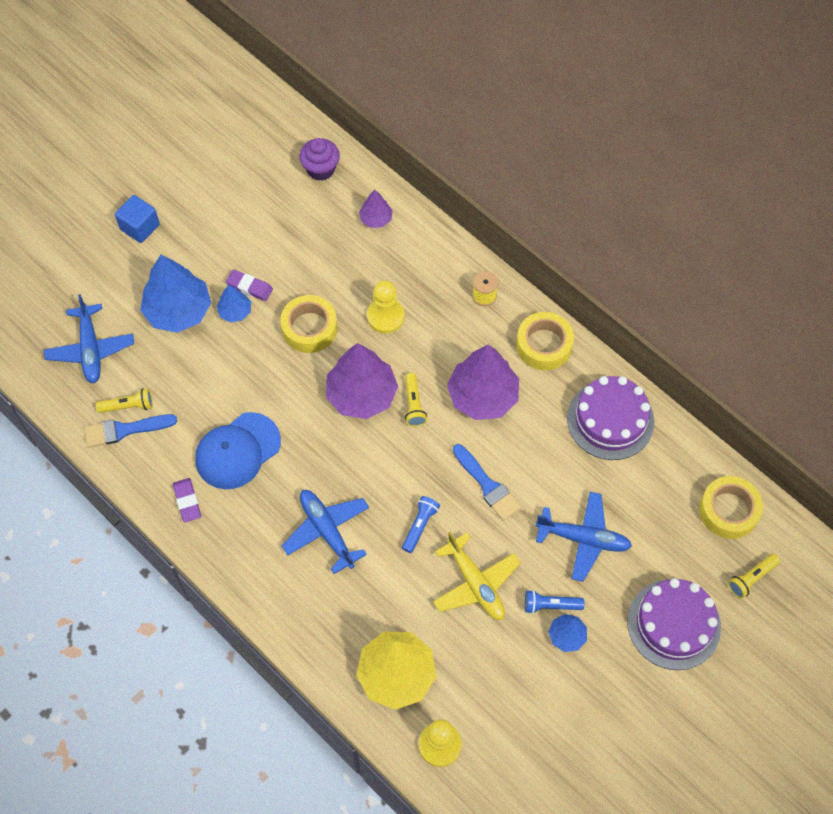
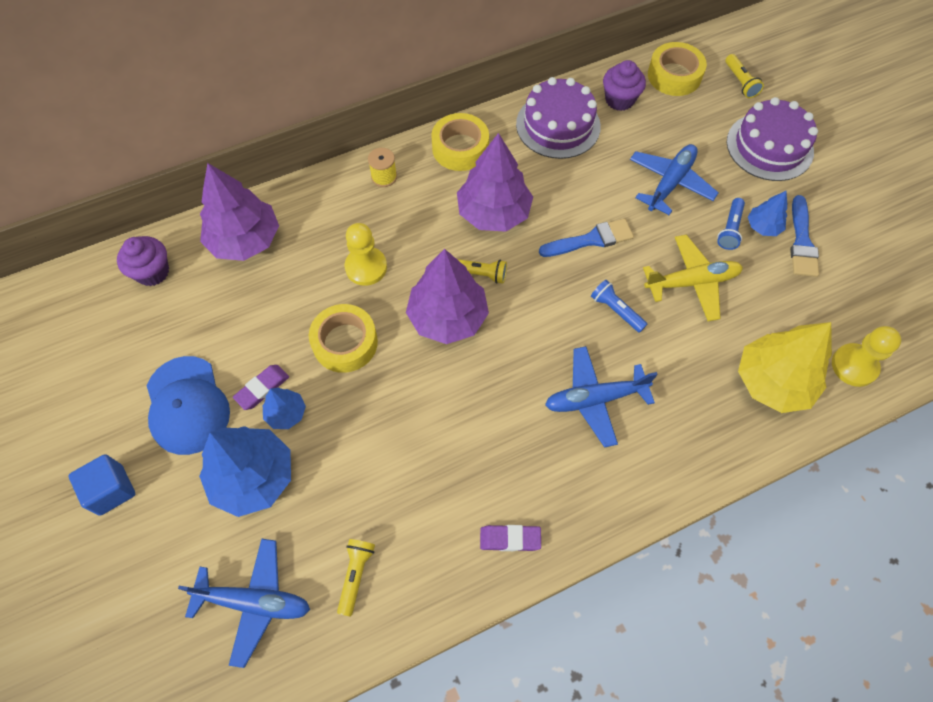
camera: 70 degrees left, 0 degrees up
blue brush [84,414,177,447] -> blue brush moved to [790,195,819,277]
blue cap [195,412,281,489] -> blue cap moved to [147,356,230,455]
purple tree [359,190,393,228] -> purple tree [200,163,279,261], size x2.00
none -> purple cupcake [603,60,646,111]

